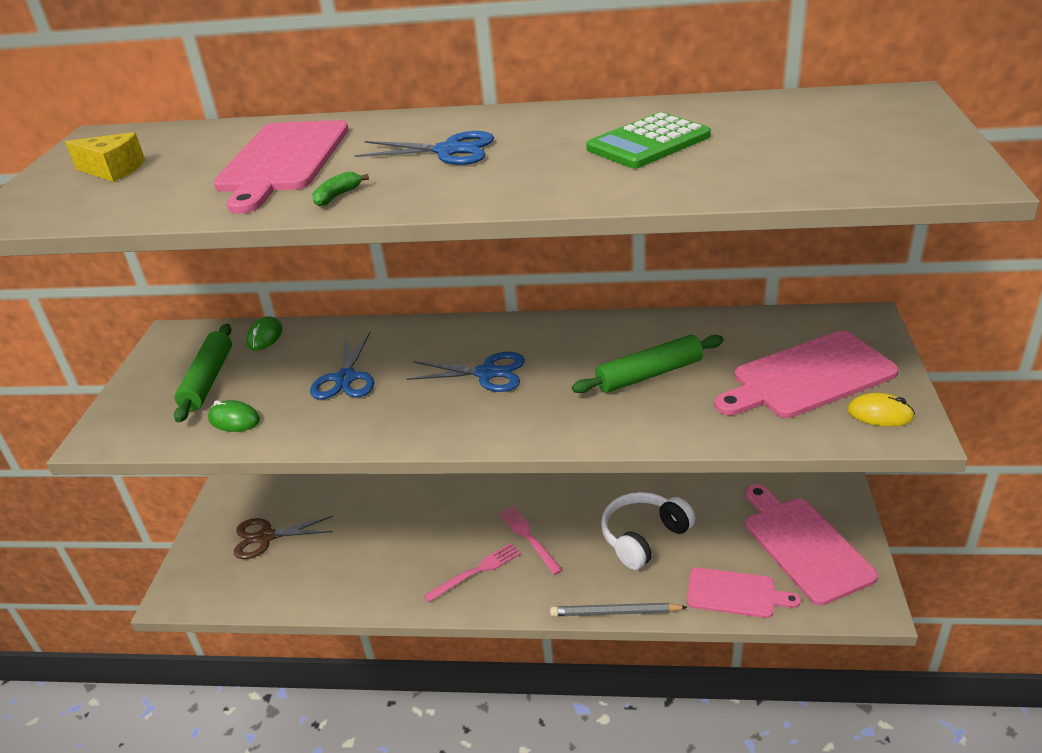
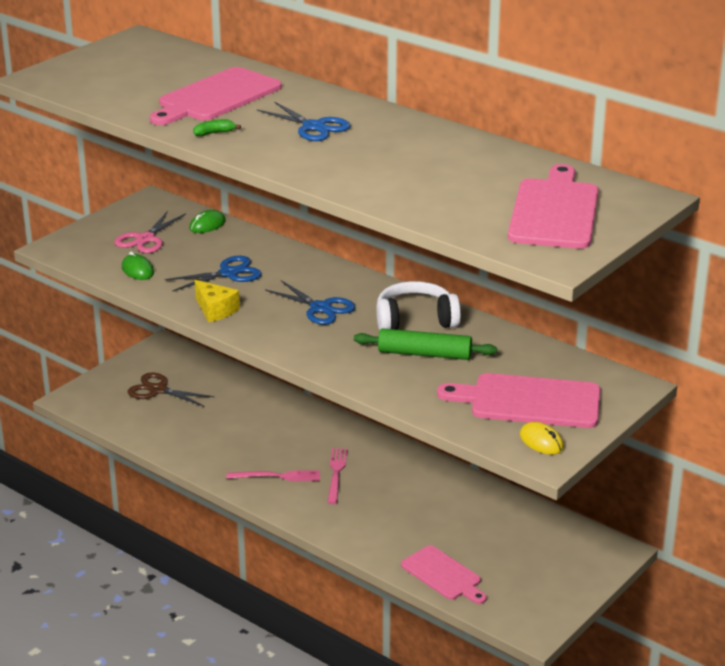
camera: 30 degrees right, 5 degrees down
yellow cheese [65,132,145,182] -> yellow cheese moved to [195,280,240,322]
green rolling pin [174,324,232,423] -> pink scissors [114,211,186,253]
blue scissors [310,332,374,400] -> blue scissors turned 150 degrees counterclockwise [165,256,262,291]
grey pencil [550,603,687,616] -> none
green calculator [586,112,711,168] -> none
white headphones [601,492,696,570] -> white headphones moved to [376,281,461,330]
pink cutting board [745,484,878,605] -> pink cutting board moved to [508,164,599,249]

